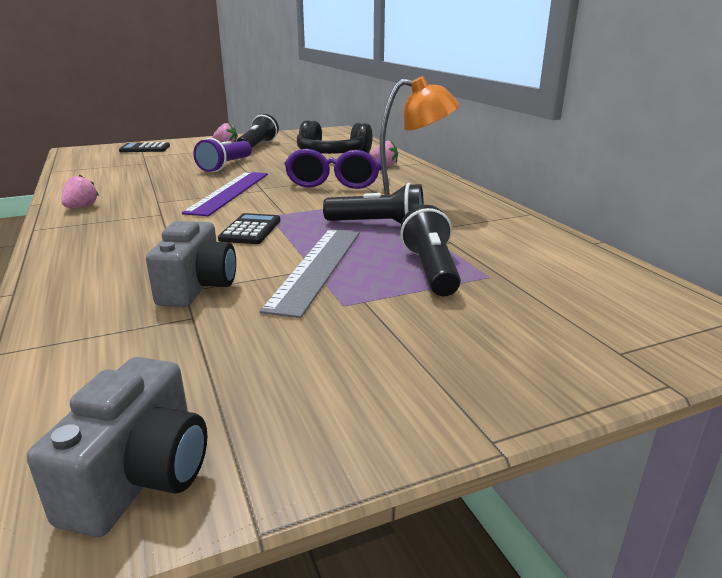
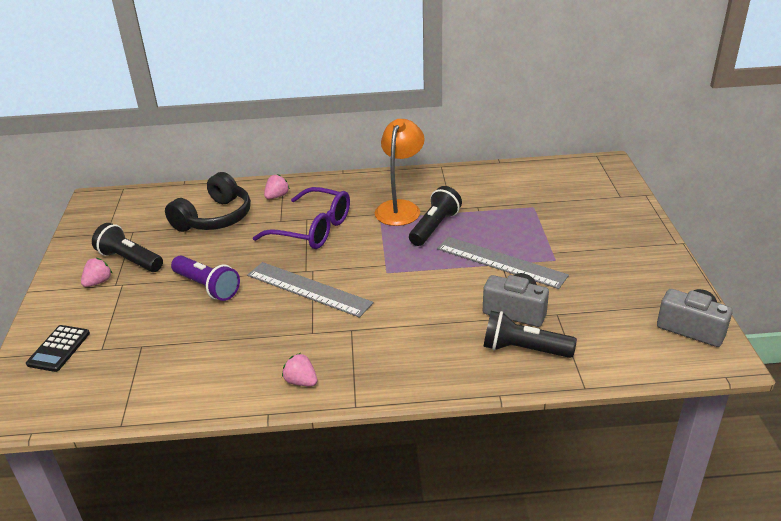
camera: 70 degrees left, 10 degrees up
purple ruler [182,172,268,216] -> grey ruler [247,262,373,318]
black calculator [218,213,281,244] -> none
black flashlight [400,205,461,296] -> black flashlight moved to [483,311,577,358]

